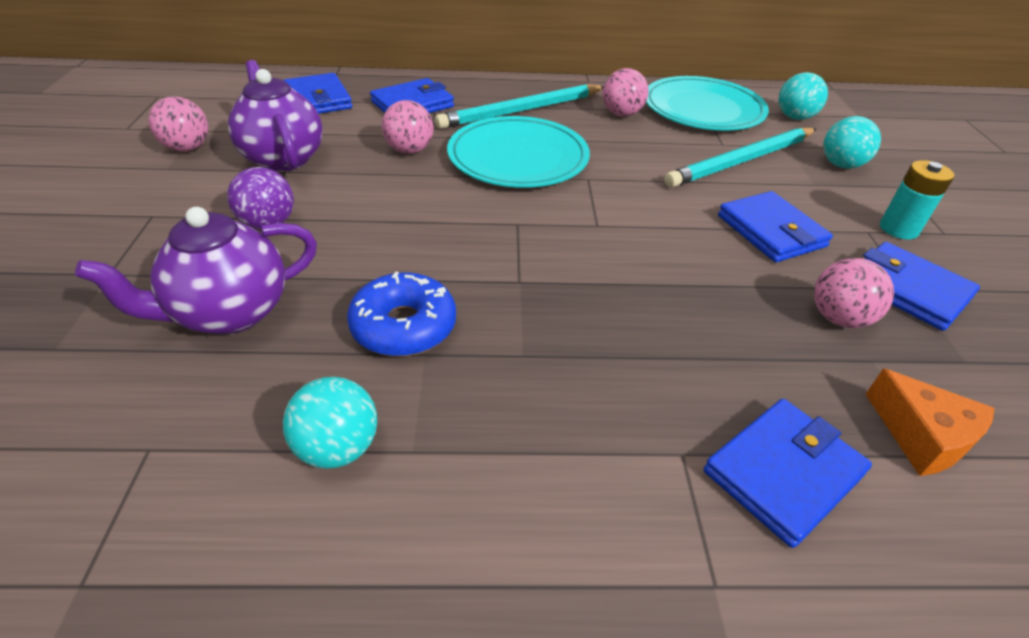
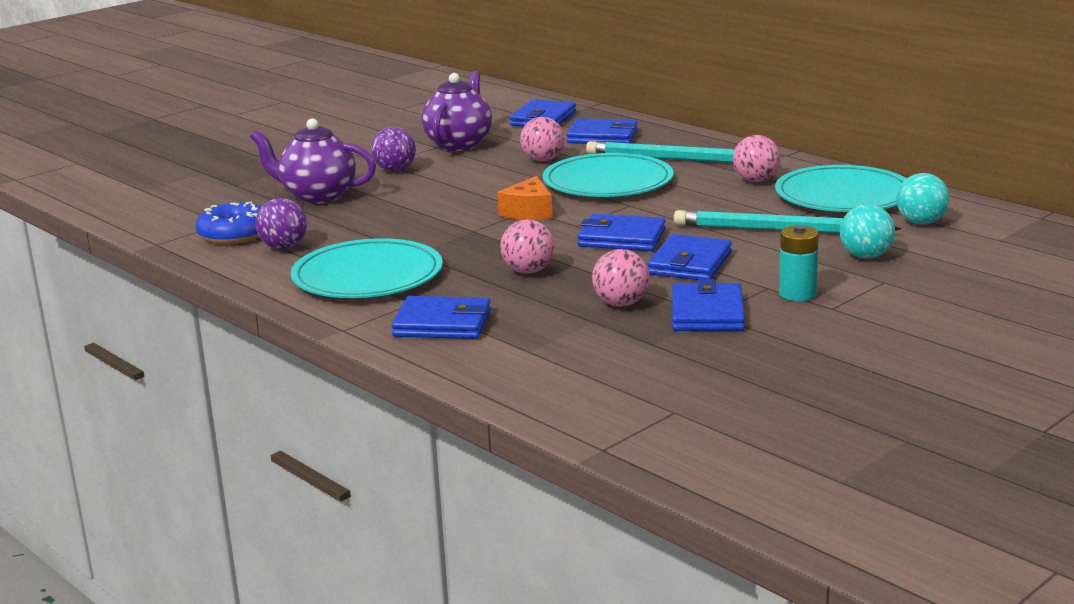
camera: 50 degrees right, 20 degrees down
pink ball [148,97,209,151] -> pink ball moved to [500,219,555,274]
turquoise ball [283,377,377,469] -> purple ball [255,198,307,249]
blue donut [347,272,456,357] -> blue donut moved to [196,201,261,244]
orange cheese [866,368,994,476] -> orange cheese moved to [497,176,553,220]
none -> turquoise plate [291,238,443,298]
none -> blue wallet [578,214,666,251]

